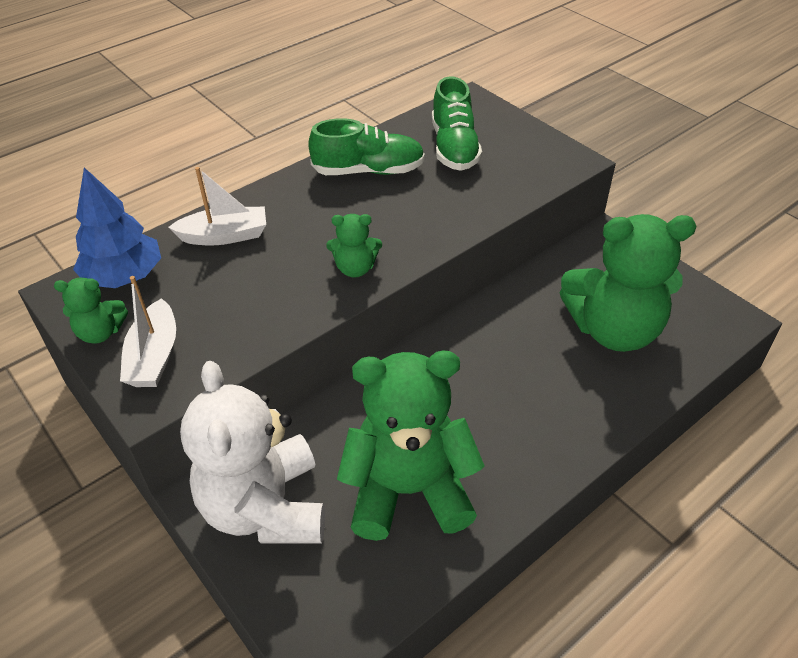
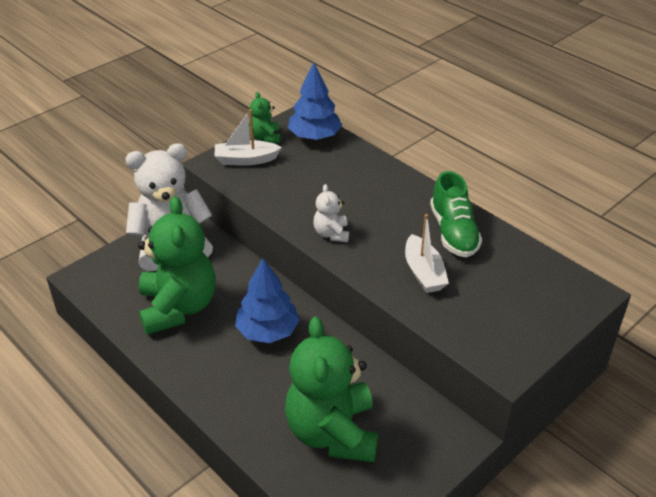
camera: 85 degrees right, 5 degrees down
white boat [168,167,266,245] -> white boat moved to [405,214,449,293]
green teddy bear [326,214,382,278] -> white teddy bear [313,184,349,242]
green shoe [432,76,482,171] -> none
none -> blue tree [235,258,300,343]

